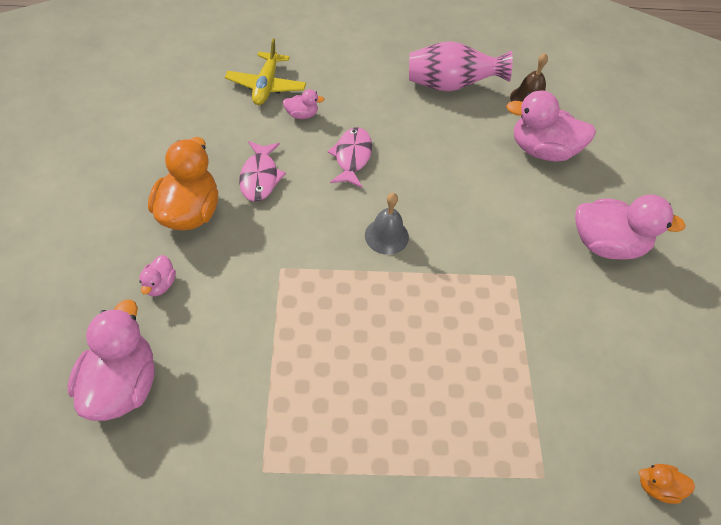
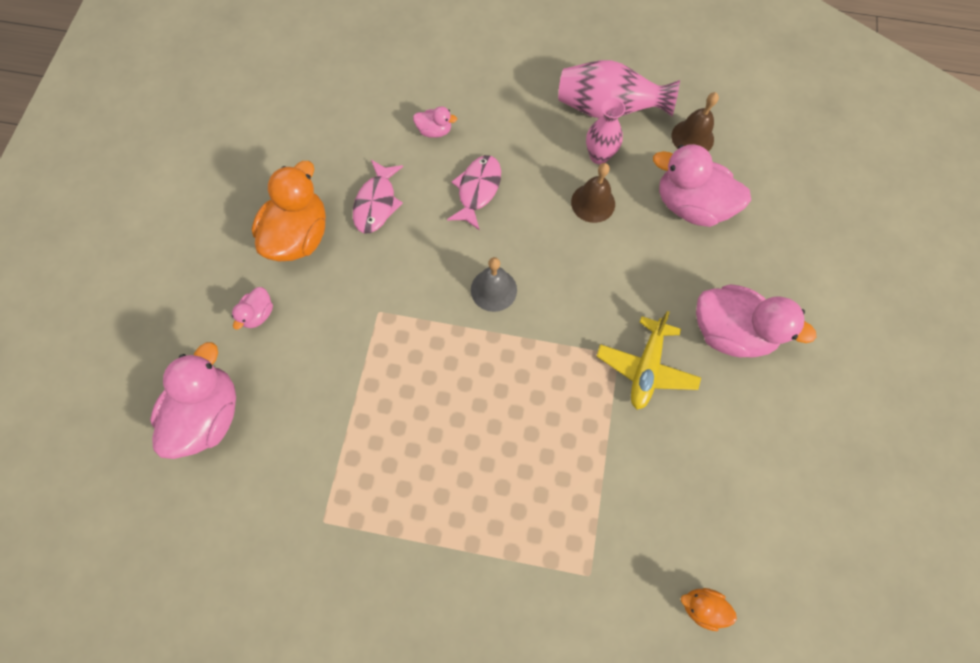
camera: 15 degrees right, 15 degrees up
yellow plane [225,38,306,105] -> yellow plane moved to [597,311,701,410]
none -> brown bell [571,163,615,223]
none -> pink vase [586,98,625,164]

